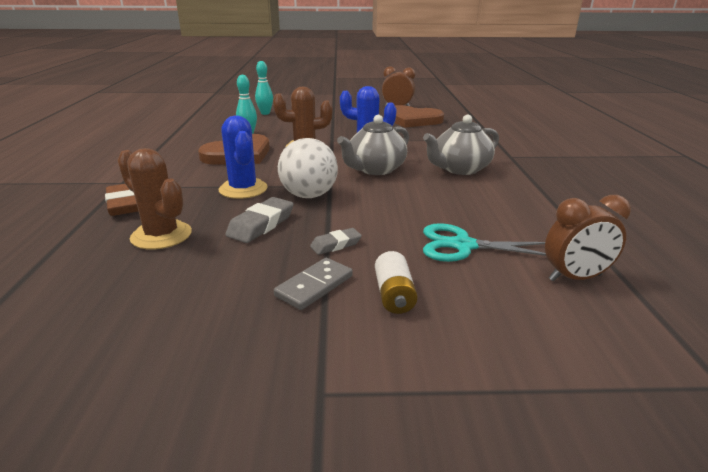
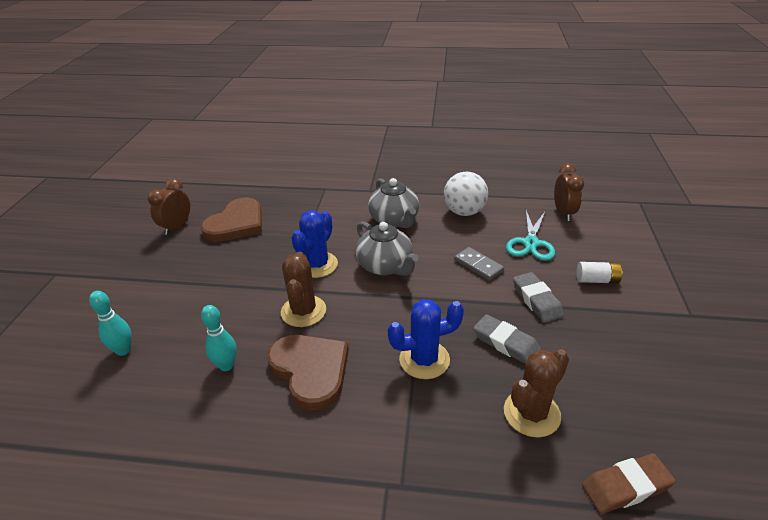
camera: 80 degrees left, 10 degrees up
brown eraser [105,184,138,216] -> brown eraser moved to [582,453,676,514]
grey domino [274,258,353,310] -> grey domino moved to [454,247,504,281]
white ball [278,138,338,198] -> white ball moved to [444,171,488,216]
grey eraser [310,228,362,255] -> grey eraser [513,272,564,323], size x1.60

